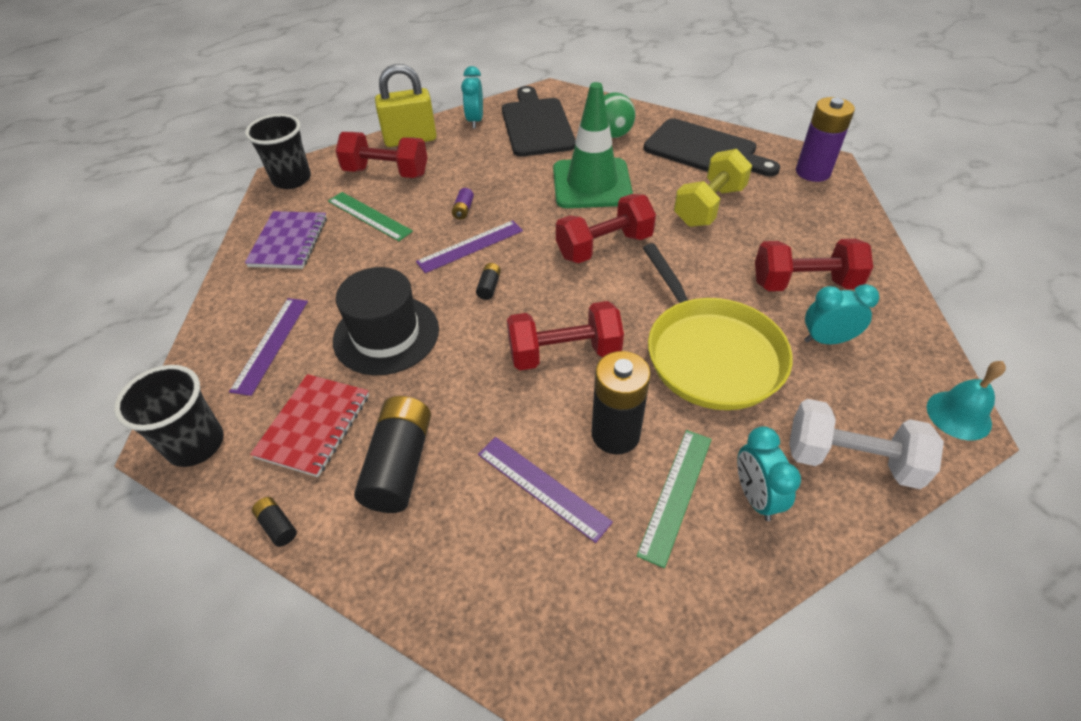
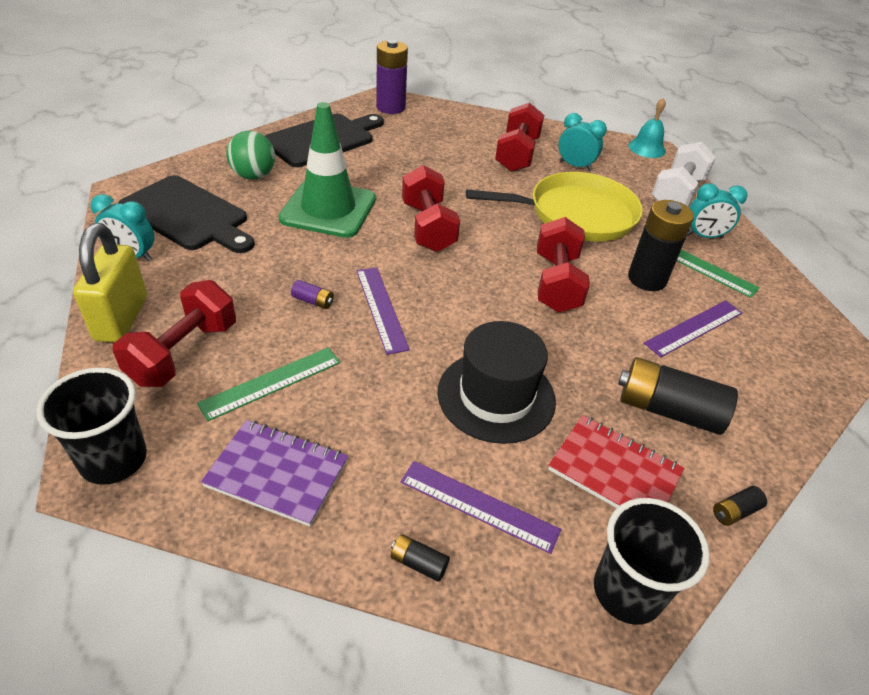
camera: 80 degrees left, 5 degrees down
black battery [476,263,501,300] -> black battery moved to [390,534,450,582]
black cutting board [502,86,576,157] -> black cutting board turned 150 degrees counterclockwise [118,175,255,253]
yellow dumbbell [674,149,752,227] -> none
turquoise clock [804,284,879,344] -> turquoise clock turned 105 degrees clockwise [559,113,607,171]

